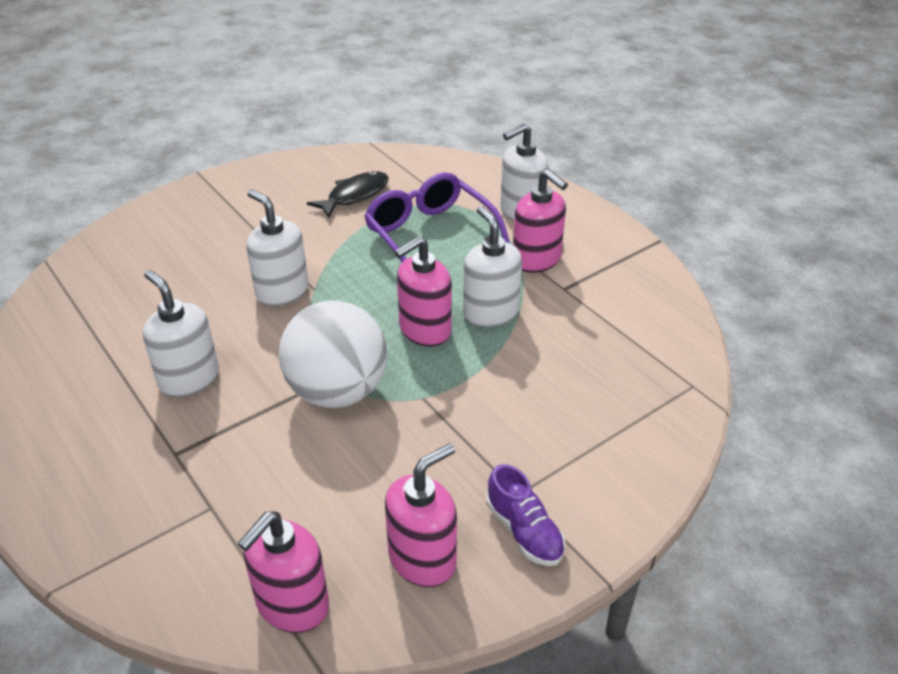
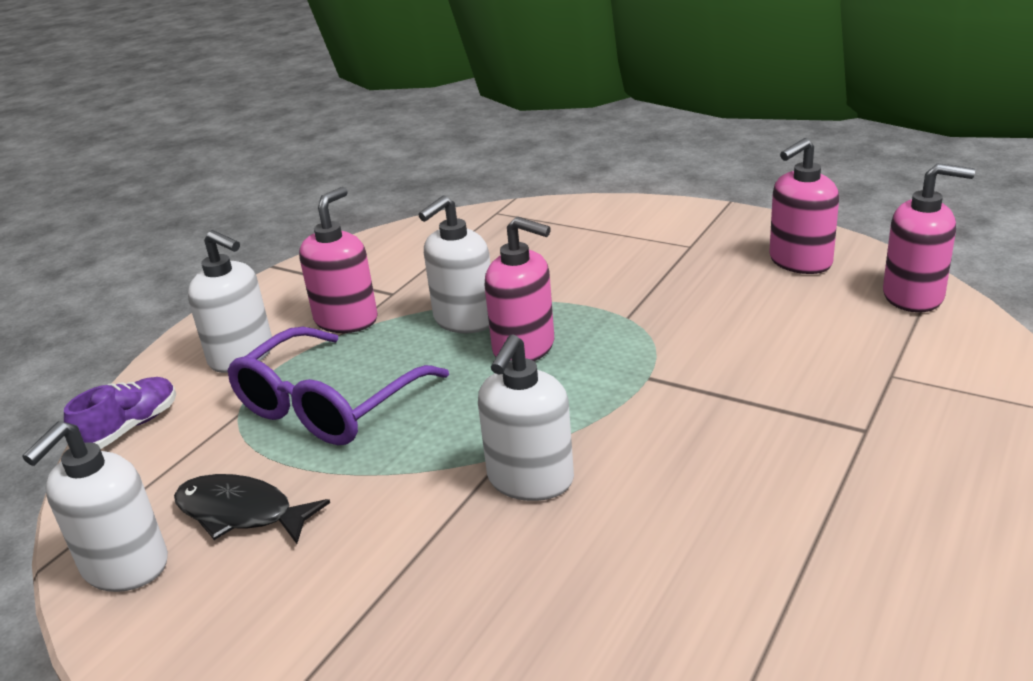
camera: 110 degrees left, 10 degrees down
white soap dispenser [143,270,219,397] -> white soap dispenser moved to [22,421,168,592]
white ball [279,300,387,408] -> none
pink soap dispenser [385,443,457,587] -> pink soap dispenser turned 60 degrees counterclockwise [769,138,839,274]
purple shoe [486,464,565,566] -> purple shoe moved to [64,377,176,449]

